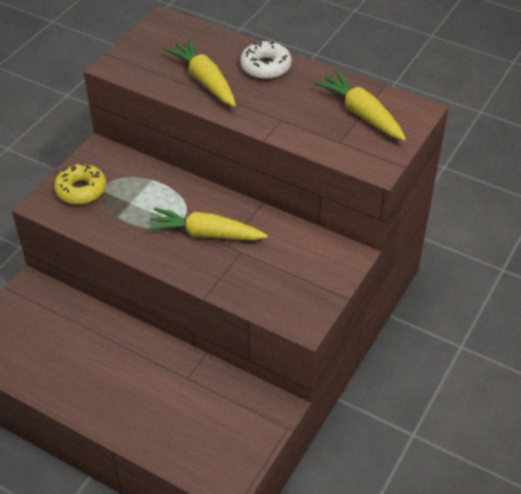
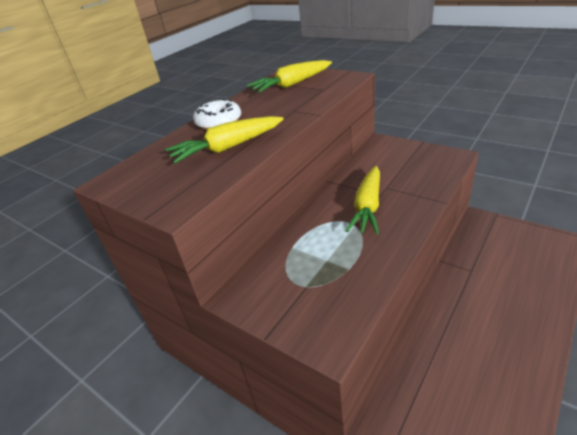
camera: 80 degrees left, 10 degrees down
yellow donut [54,164,106,205] -> none

